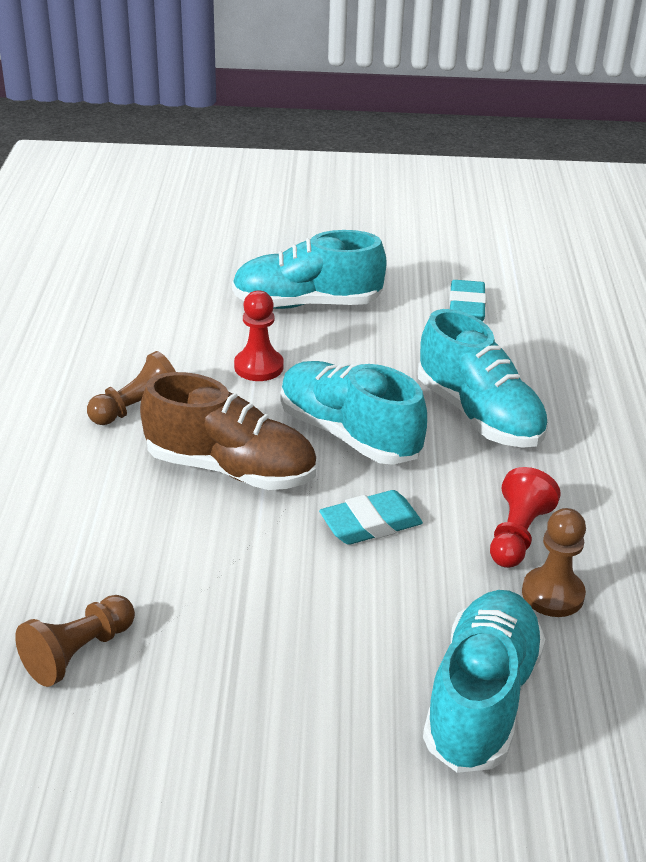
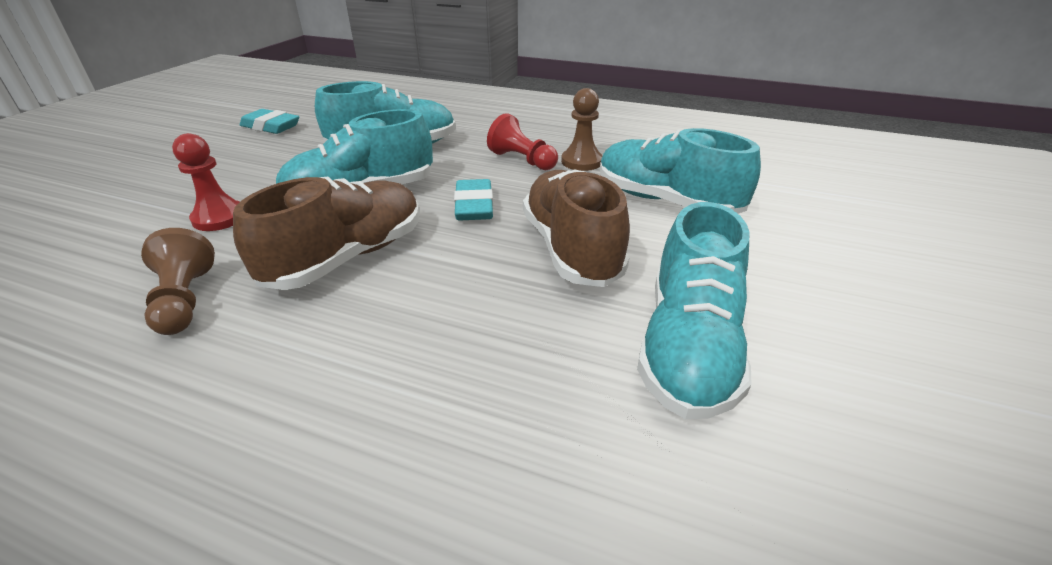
camera: 70 degrees left, 0 degrees up
brown pawn [15,595,135,687] -> none
turquoise shoe [232,230,387,309] -> turquoise shoe moved to [637,202,751,419]
none -> brown shoe [523,169,630,287]

